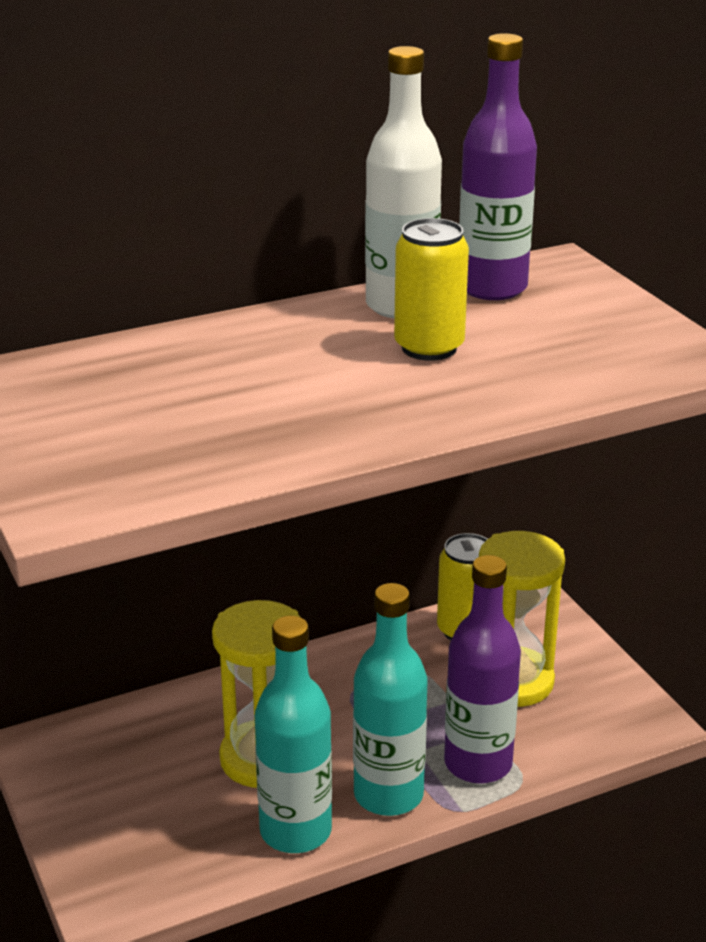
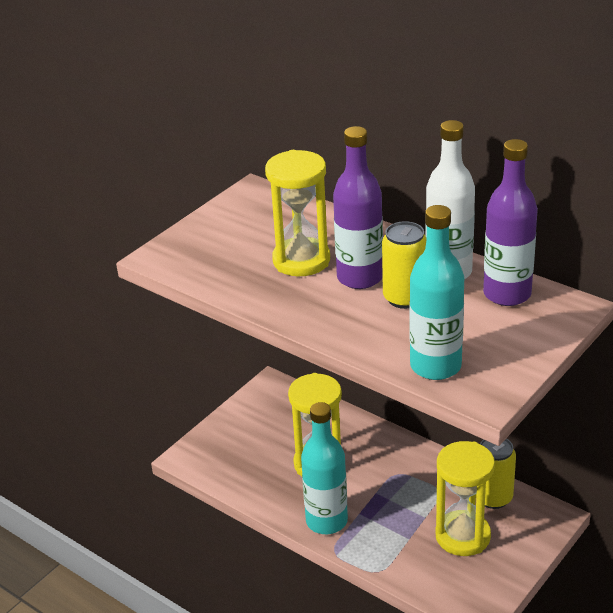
camera: 65 degrees right, 5 degrees up
turquoise bottle [255,616,332,853] -> turquoise bottle moved to [410,205,464,380]
purple bottle [444,555,521,784] -> purple bottle moved to [333,126,383,289]
none -> yellow hourglass [265,150,330,276]

